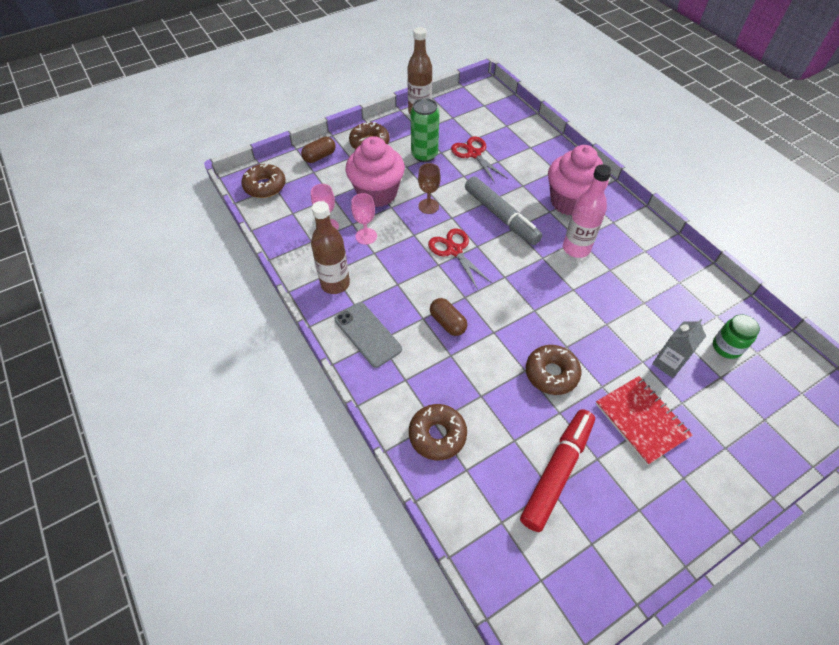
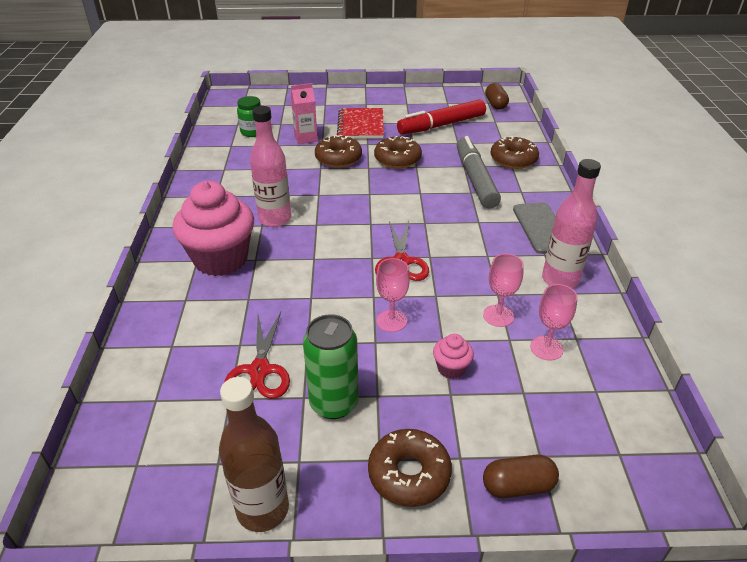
camera: 150 degrees left, 15 degrees down
brown donut [241,164,285,198] -> brown donut moved to [315,135,362,168]
brown bottle [311,201,350,294] -> pink bottle [542,159,601,288]
pink cupcake [346,136,405,207] -> pink cupcake [433,334,474,379], size x0.43
brown goblet [418,163,441,214] -> pink goblet [376,258,410,332]
brown capsule [430,298,467,336] -> brown capsule moved to [485,83,509,110]
grey marker [465,176,543,245] -> grey marker moved to [457,136,501,209]
grey carton [652,319,706,378] -> pink carton [291,83,318,144]

